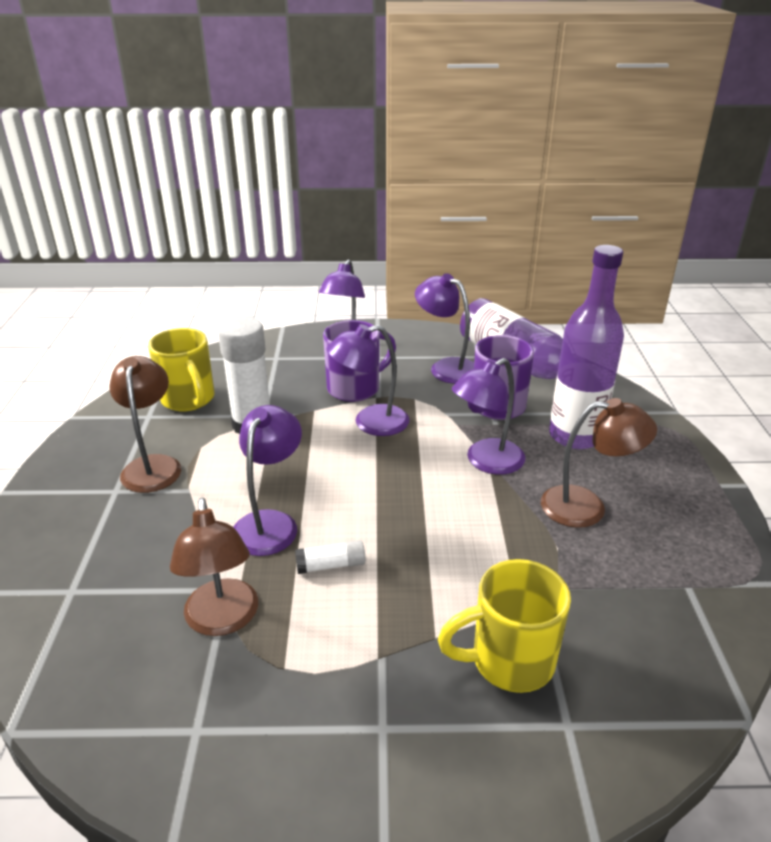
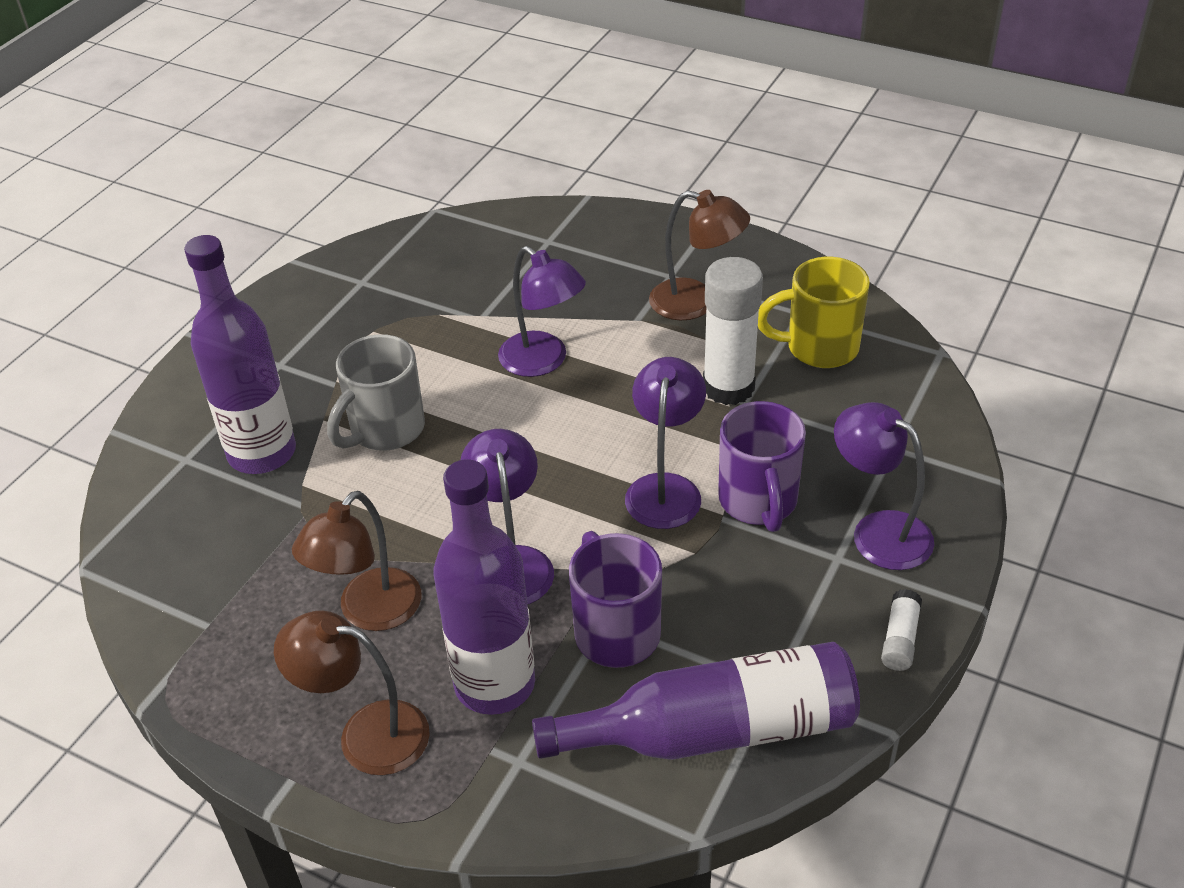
camera: 120 degrees right, 10 degrees up
brown lamp [170,498,258,636] -> brown lamp moved to [274,610,430,775]
white glue stick [295,540,365,574] -> white glue stick moved to [881,589,922,671]
purple lamp [415,273,474,384] -> none
yellow mug [438,559,571,693] -> purple bottle [184,235,296,474]
none -> grey mug [327,334,425,451]

